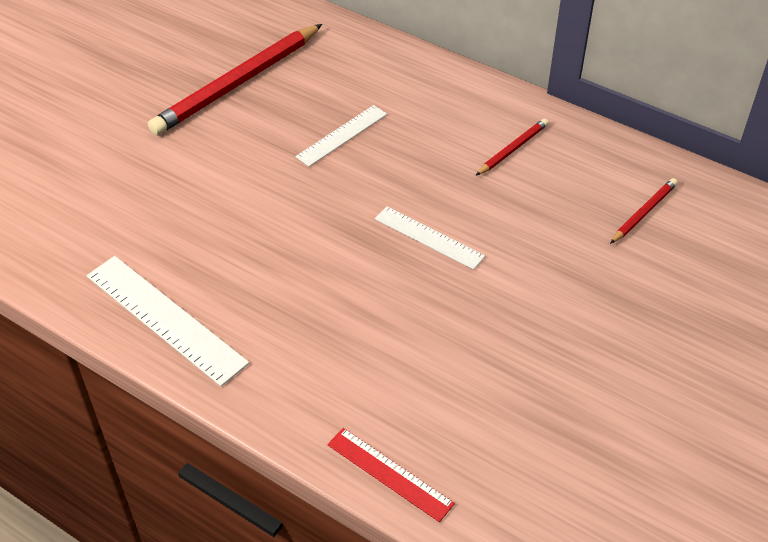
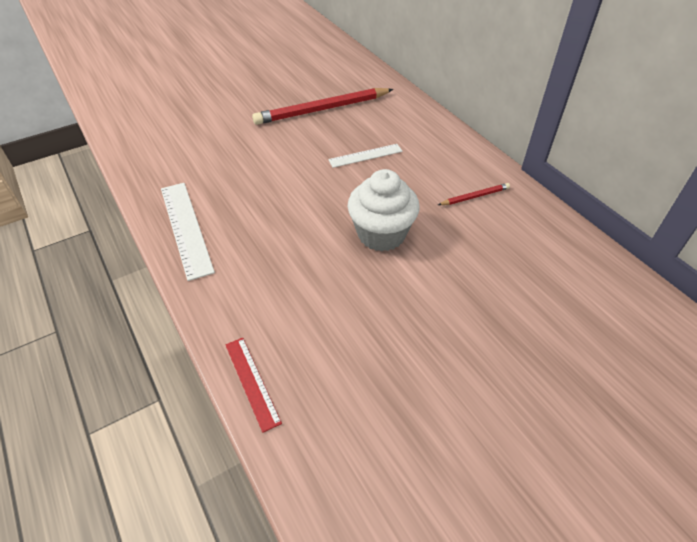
camera: 25 degrees right, 0 degrees up
white ruler [375,206,485,270] -> white cupcake [348,169,420,251]
red pencil [610,178,678,244] -> none

